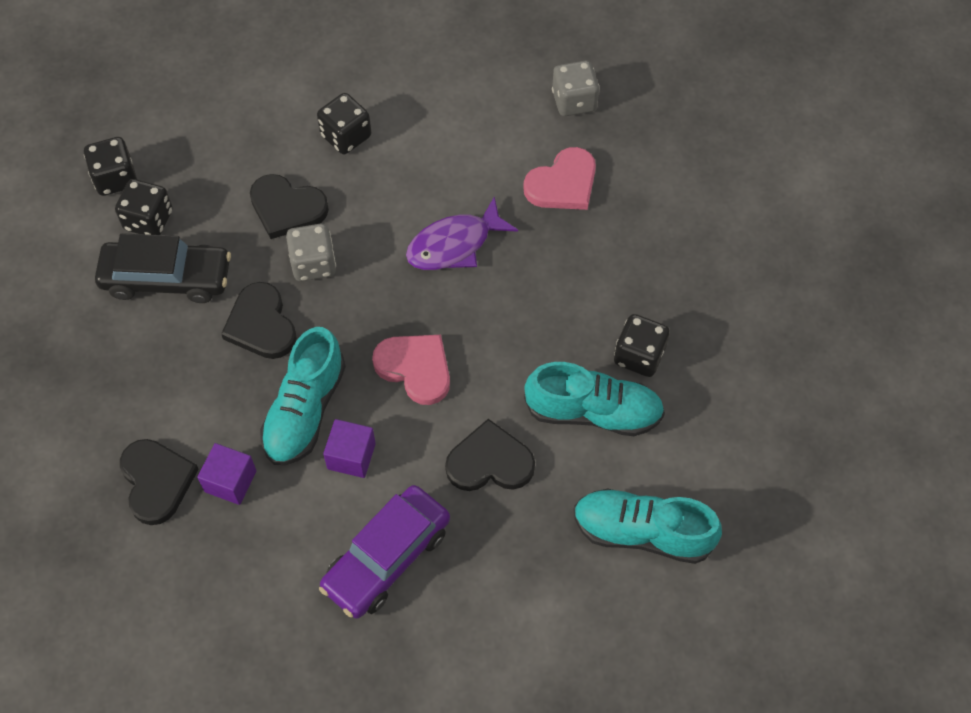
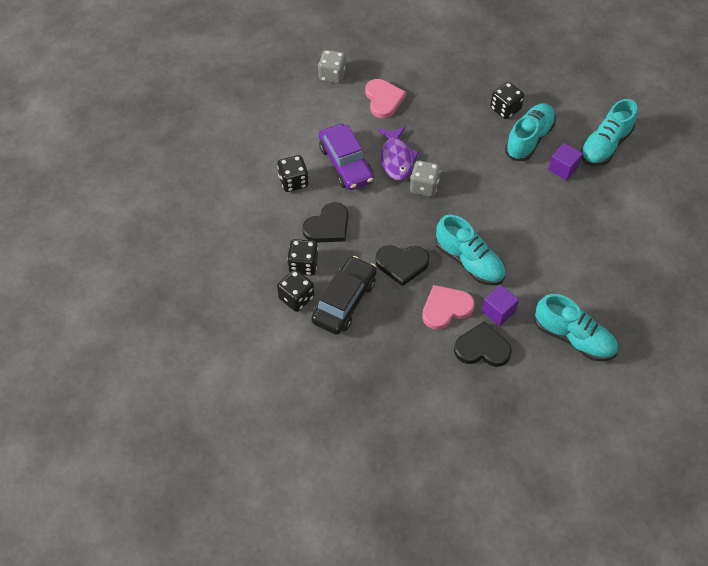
camera: 65 degrees left, 5 degrees down
black dice [84,137,137,196] -> black dice moved to [287,239,318,275]
grey dice [286,224,336,281] -> grey dice moved to [410,160,441,197]
purple car [319,485,450,619] -> purple car moved to [319,124,374,190]
purple cube [323,419,376,478] -> purple cube moved to [548,143,583,181]
pink heart [372,335,450,405] -> pink heart moved to [422,285,475,330]
black heart [445,419,535,491] -> none
none -> turquoise shoe [535,294,618,361]

